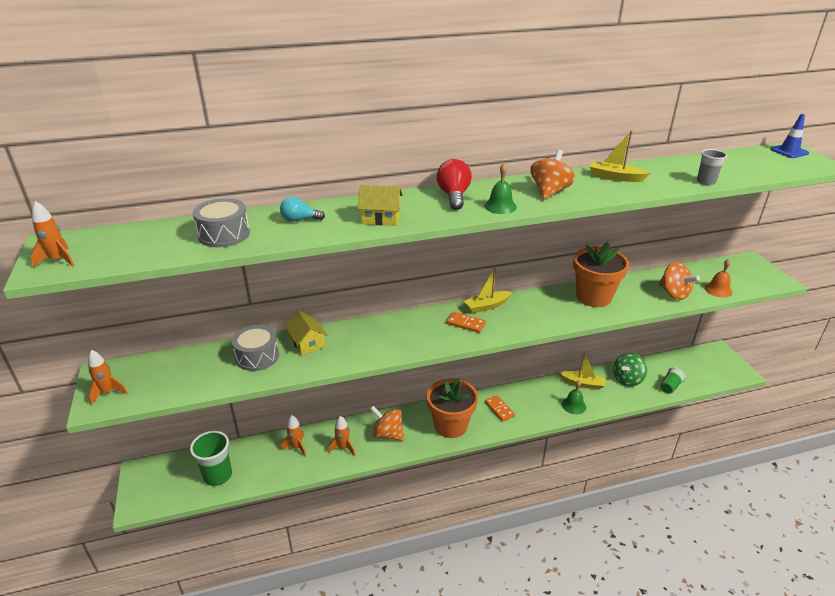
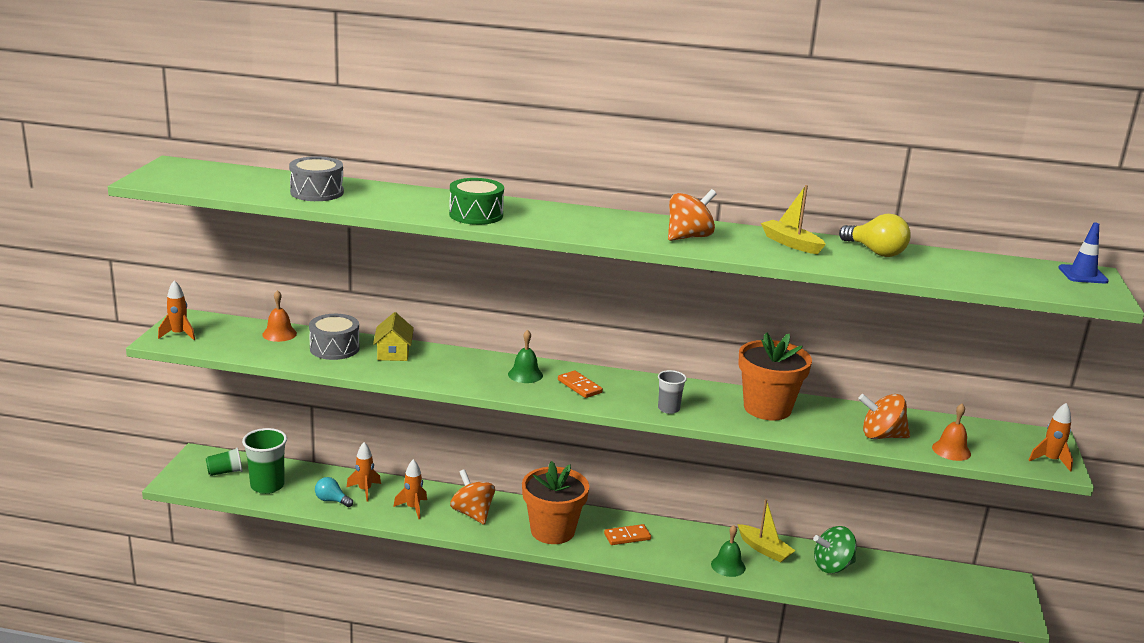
camera: 25 degrees right, 10 degrees down
orange rocket [31,201,75,267] -> orange rocket moved to [1028,403,1073,472]
turquoise light bulb [280,197,325,222] -> turquoise light bulb moved to [315,477,353,507]
yellow house [358,185,403,226] -> green drum [449,178,504,225]
red light bulb [437,159,472,210] -> none
yellow boat [463,267,512,313] -> none
green bell [484,163,517,214] -> green bell moved to [508,330,543,383]
orange domino [485,395,515,422] -> orange domino turned 75 degrees clockwise [604,524,651,545]
orange spinning top [658,262,700,300] -> orange spinning top turned 105 degrees clockwise [858,394,910,439]
green cup [660,367,686,394] -> green cup moved to [206,447,243,476]
grey cup [697,149,727,186] -> grey cup moved to [658,370,687,414]
none -> orange bell [262,290,297,342]
none -> yellow light bulb [839,214,911,257]

